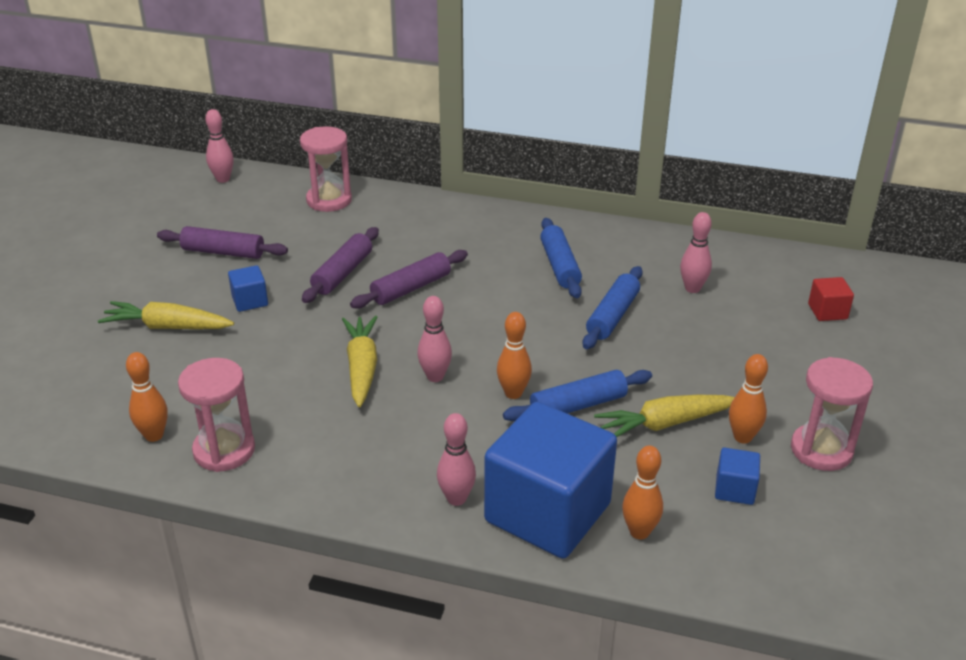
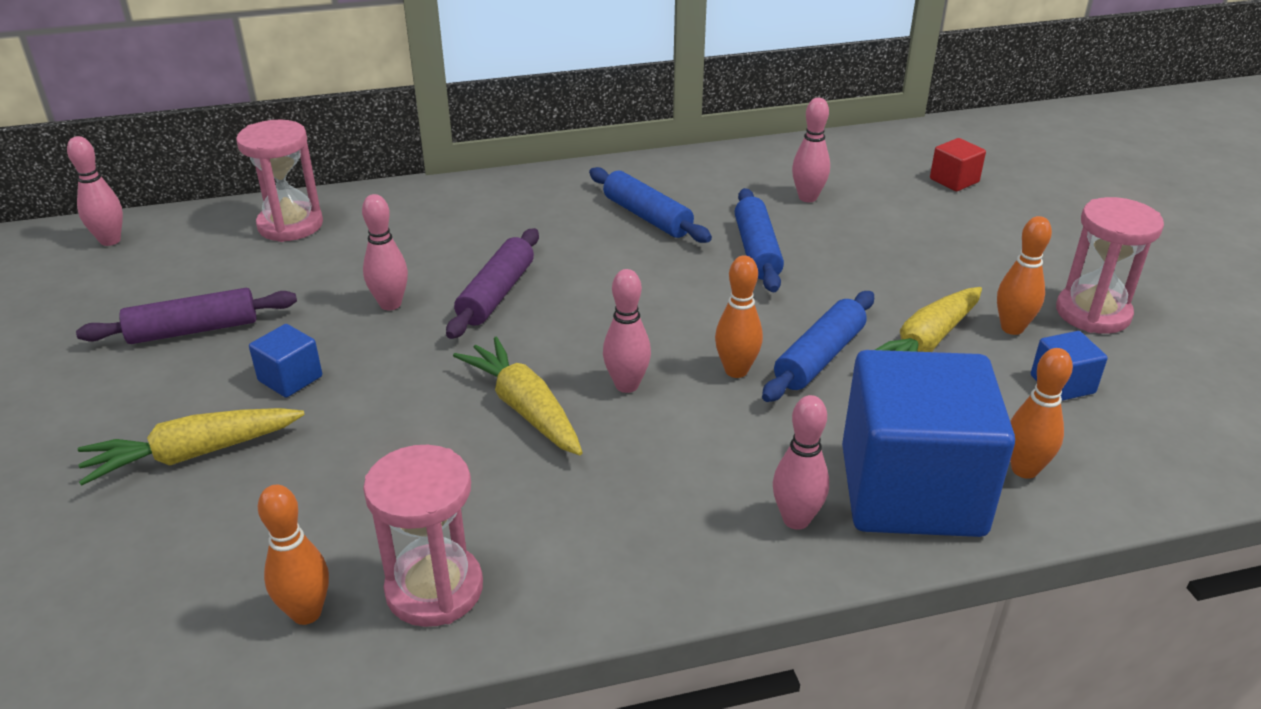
camera: 30 degrees left, 0 degrees up
purple rolling pin [302,227,379,303] -> pink bowling pin [362,194,408,310]

